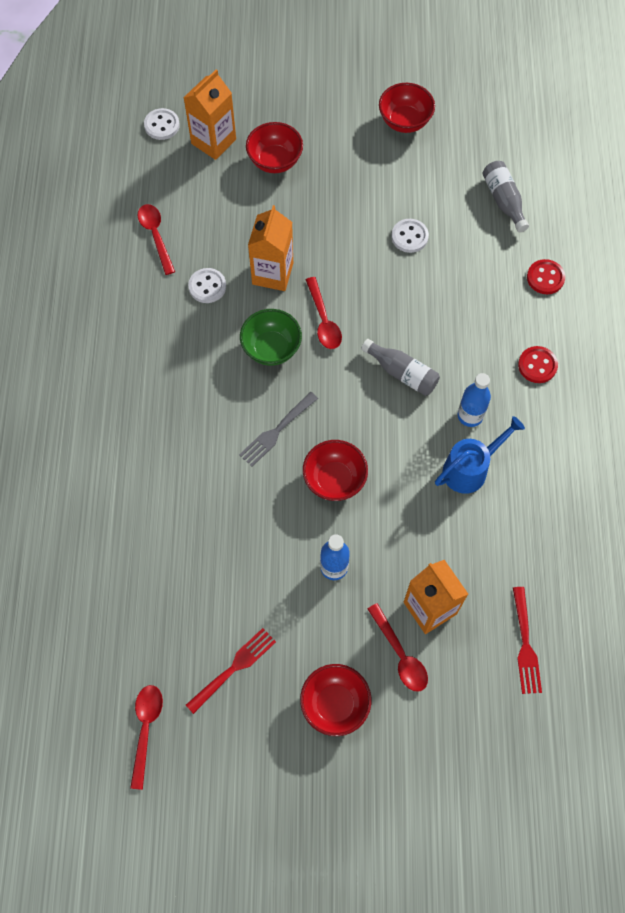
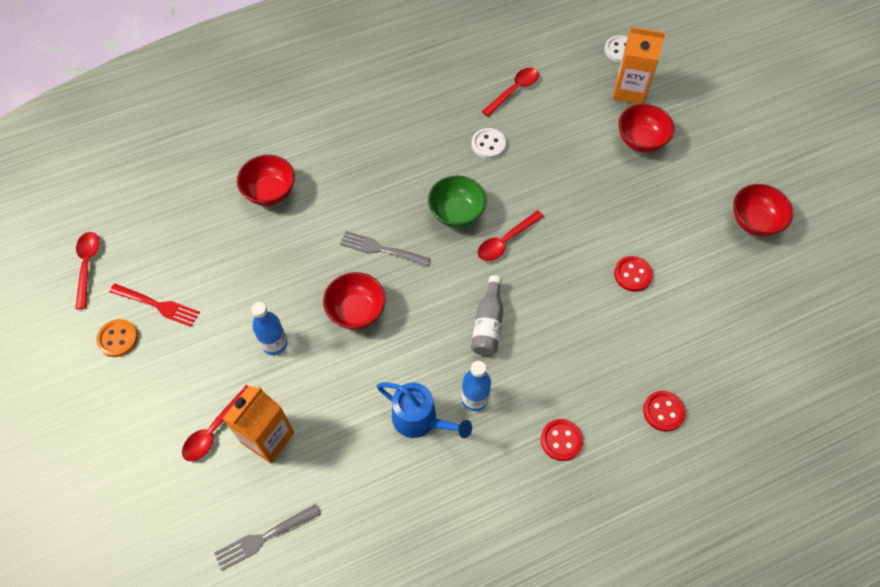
camera: 65 degrees right, 5 degrees down
red spoon [130,685,163,790] -> red spoon turned 75 degrees counterclockwise [76,232,99,309]
orange carton [248,205,293,291] -> none
red bowl [300,664,371,736] -> red bowl moved to [237,155,295,206]
white button [391,219,429,253] -> red button [614,256,653,292]
grey bottle [483,161,529,232] -> none
red fork [513,587,542,694] -> grey fork [214,504,321,571]
none -> orange button [96,319,138,357]

